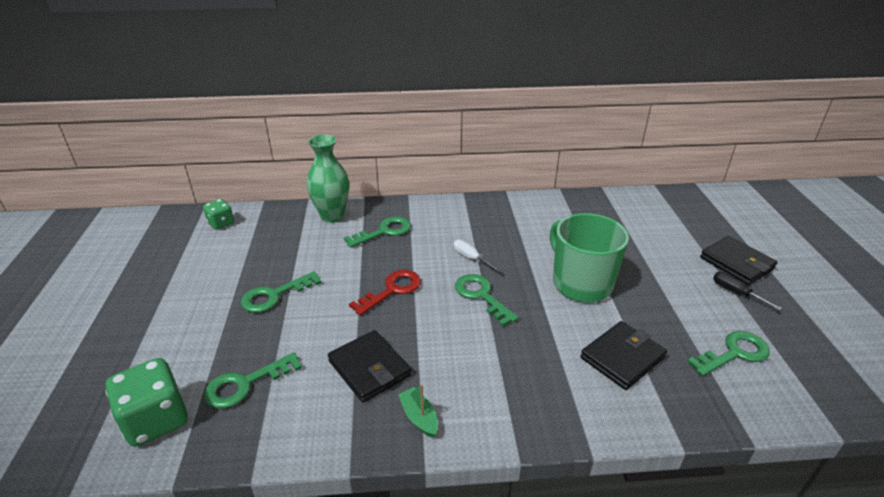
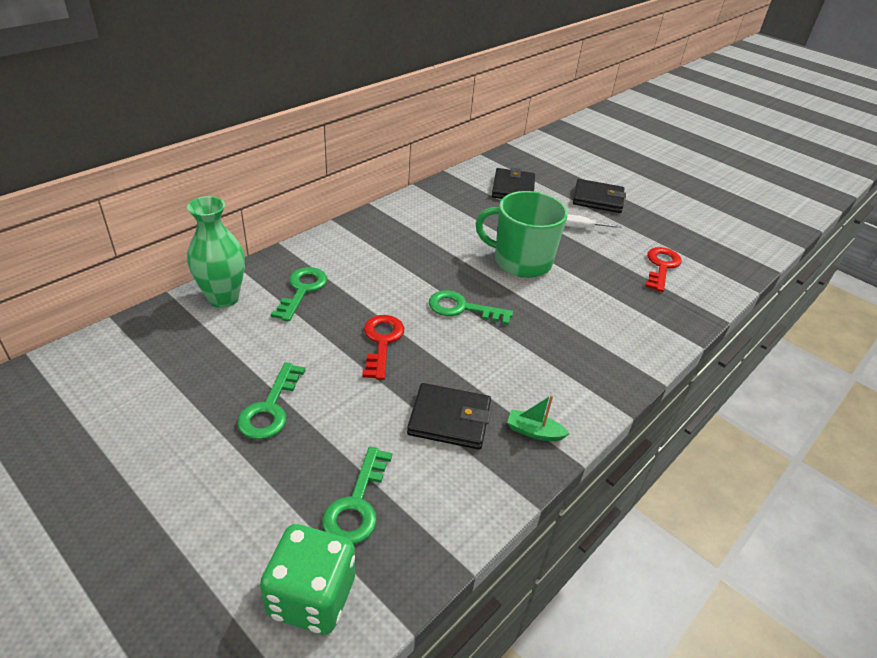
camera: 45 degrees left, 5 degrees up
green dice [203,199,234,230] -> none
white screwdriver [453,240,502,272] -> white screwdriver moved to [565,215,622,228]
black wallet [580,321,667,390] -> black wallet moved to [492,168,535,199]
green key [687,331,770,376] -> red key [645,247,682,292]
black screwdriver [713,272,782,310] -> none

